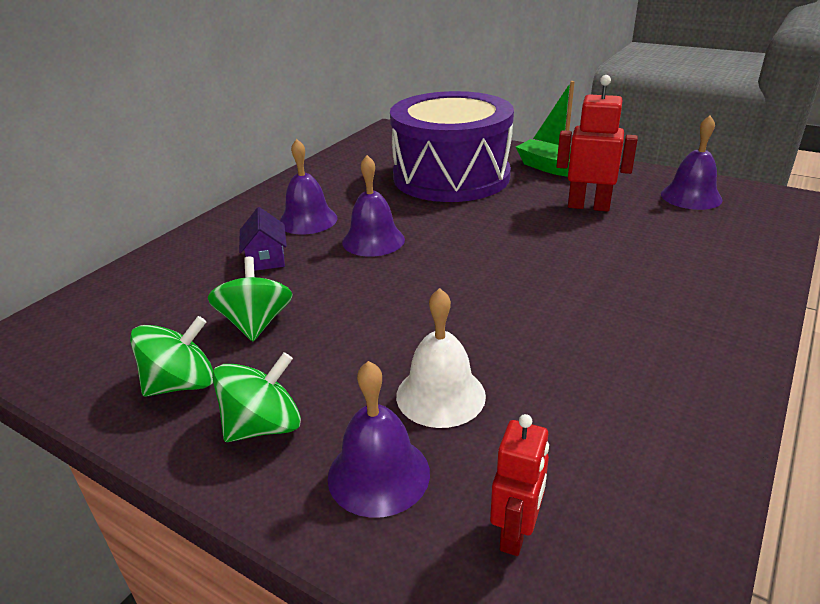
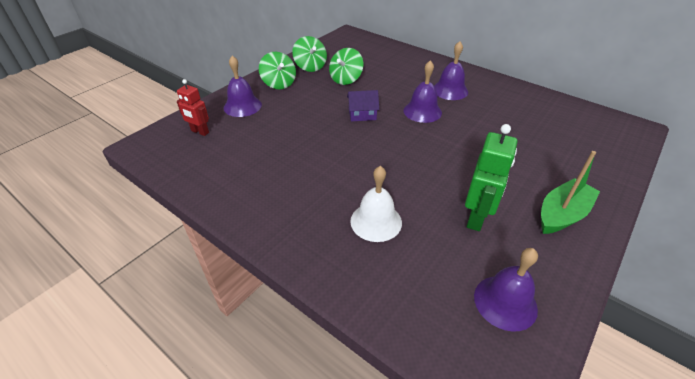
camera: 95 degrees right, 10 degrees up
green spinning top [208,257,293,341] -> green spinning top turned 120 degrees clockwise [329,48,363,85]
purple house [239,207,287,271] -> purple house moved to [347,90,379,121]
purple drum [390,91,514,202] -> none
white bell [396,288,486,428] -> white bell moved to [350,166,402,242]
red robot [557,75,638,212] -> green robot [465,124,517,231]

